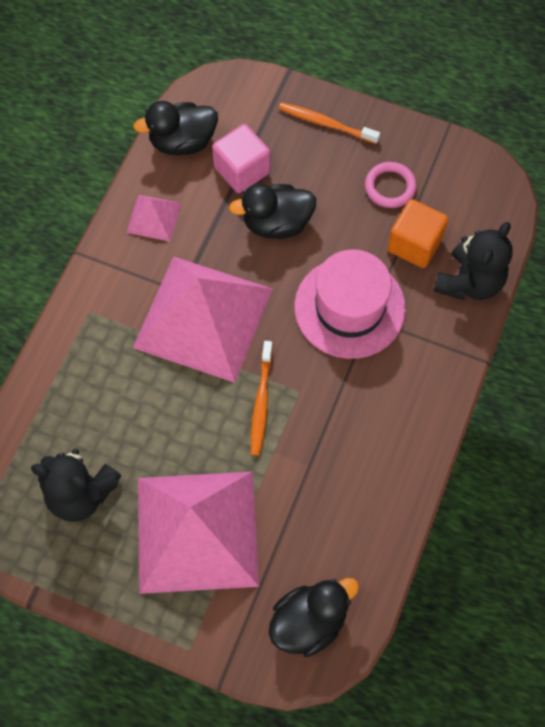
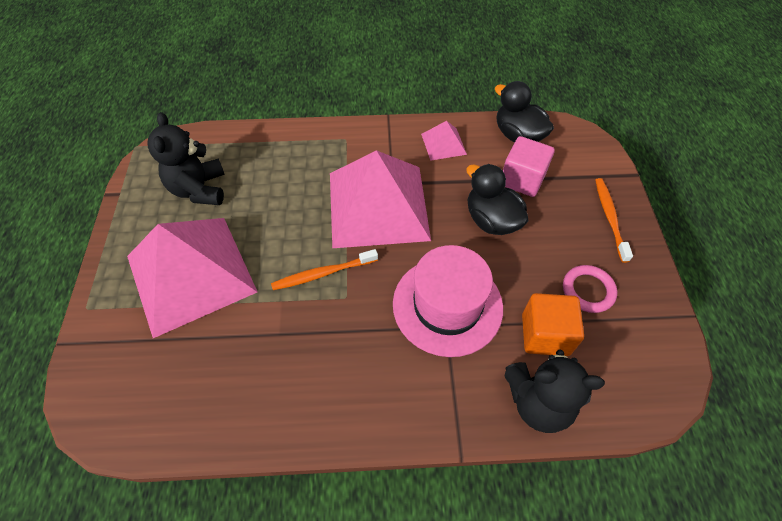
camera: 65 degrees right, 10 degrees down
black duck [269,578,359,657] -> none

